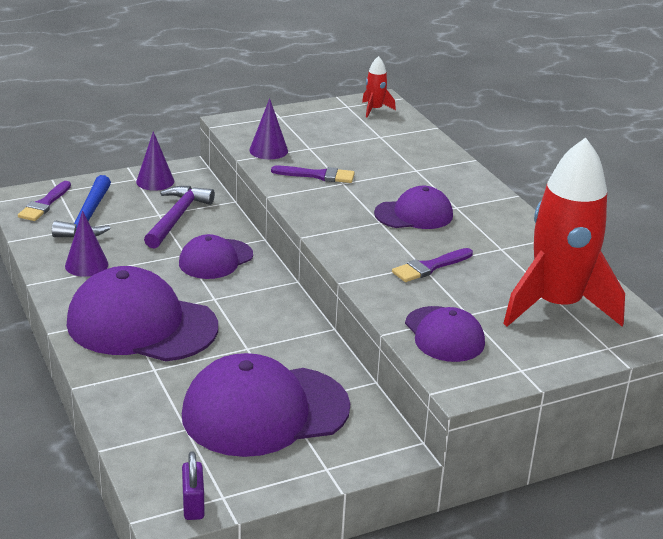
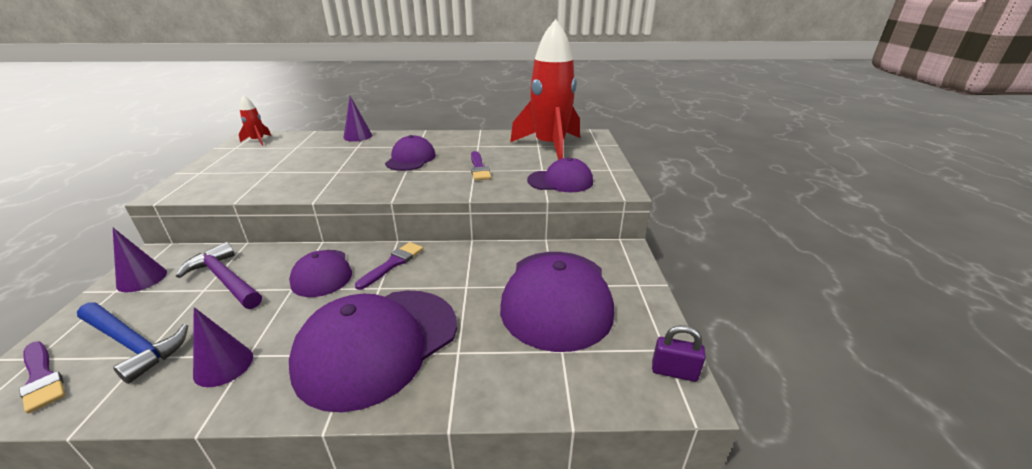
camera: 65 degrees left, 0 degrees up
purple cone [249,98,288,159] -> purple cone moved to [343,96,372,142]
purple brush [271,166,355,183] -> purple brush moved to [355,242,423,290]

